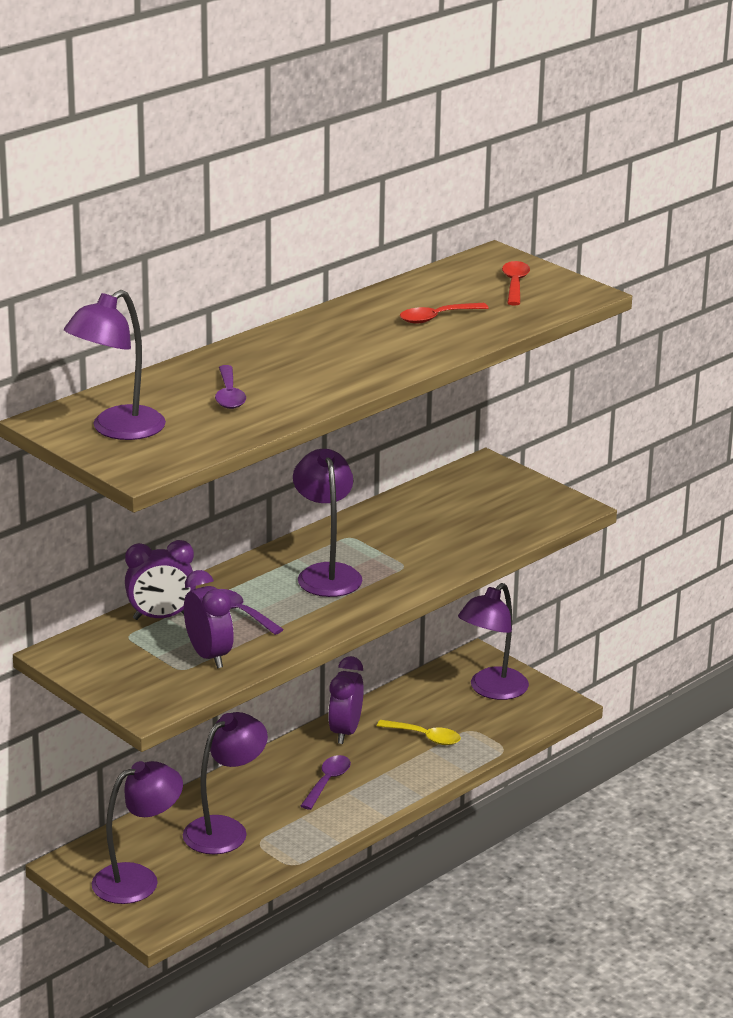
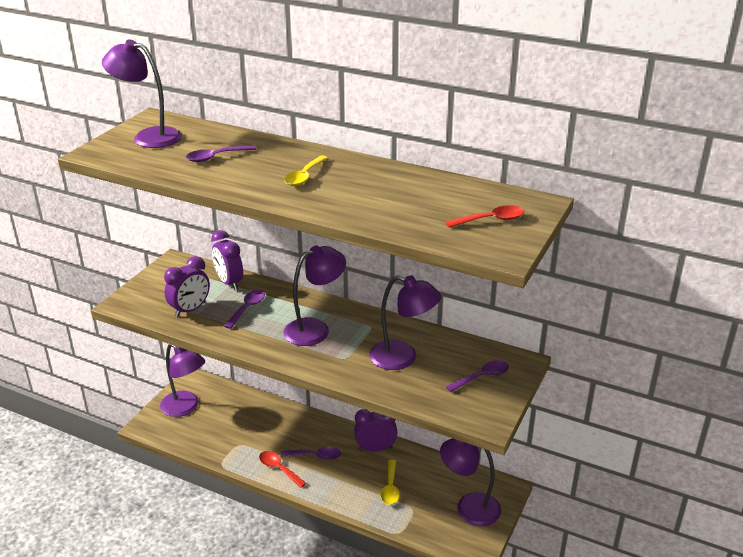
camera: 70 degrees right, 5 degrees up
purple lamp [183,712,268,854] -> purple lamp moved to [369,275,441,370]
red spoon [400,303,489,324] -> red spoon moved to [259,451,306,488]
none -> yellow spoon [284,155,328,186]
none -> purple spoon [446,360,509,392]

